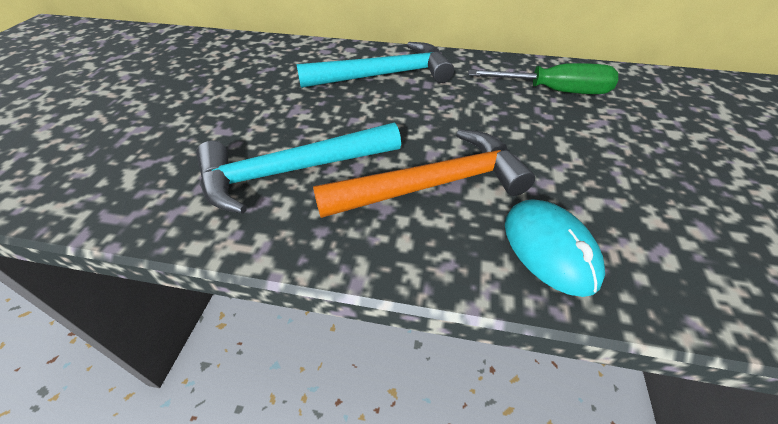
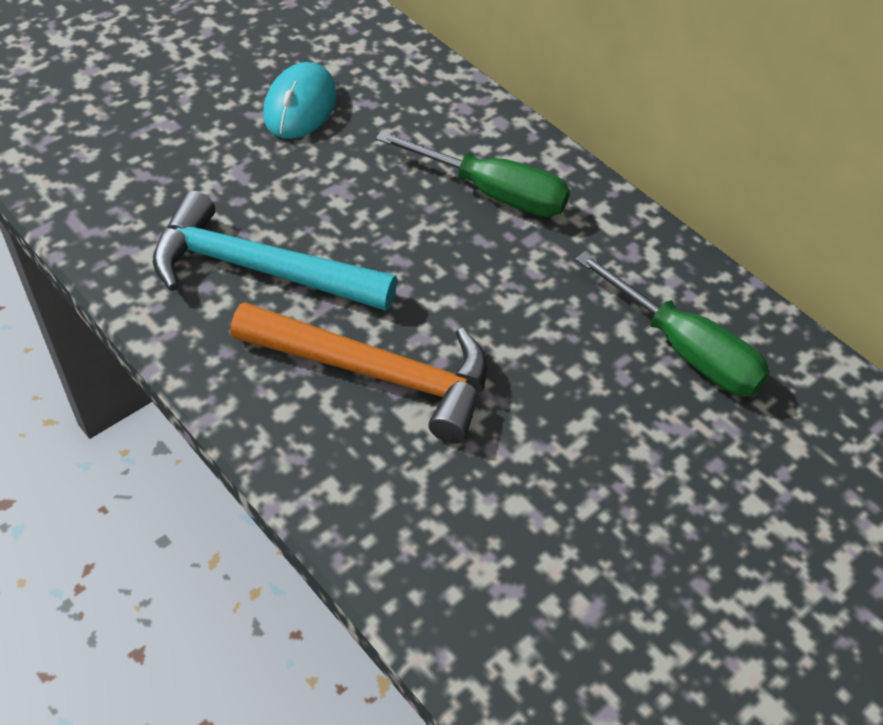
camera: 35 degrees right, 5 degrees up
turquoise hammer [296,42,454,88] -> green screwdriver [376,131,570,217]
turquoise mouse [505,199,605,297] -> turquoise mouse moved to [263,62,337,139]

